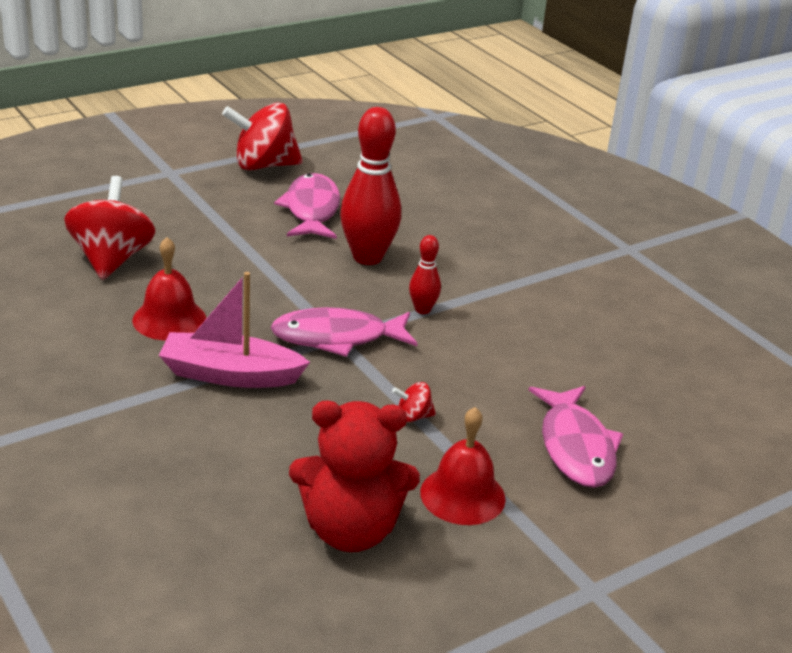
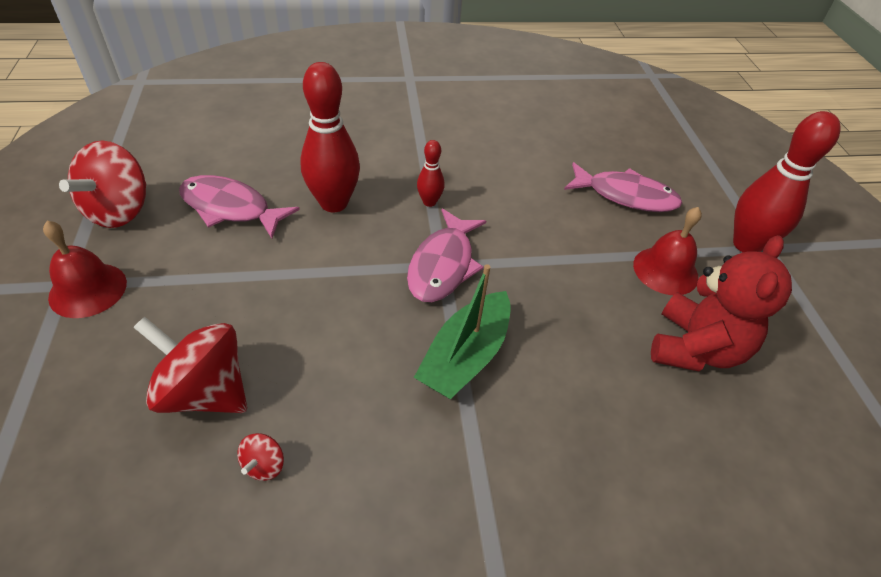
camera: 65 degrees left, 15 degrees up
red bell [132,237,206,340] -> red bell moved to [43,221,127,318]
pink boat [159,272,310,388] -> green boat [414,264,510,399]
red spinning top [392,382,436,422] -> red spinning top moved to [237,433,284,481]
none -> red bowling pin [733,111,841,252]

